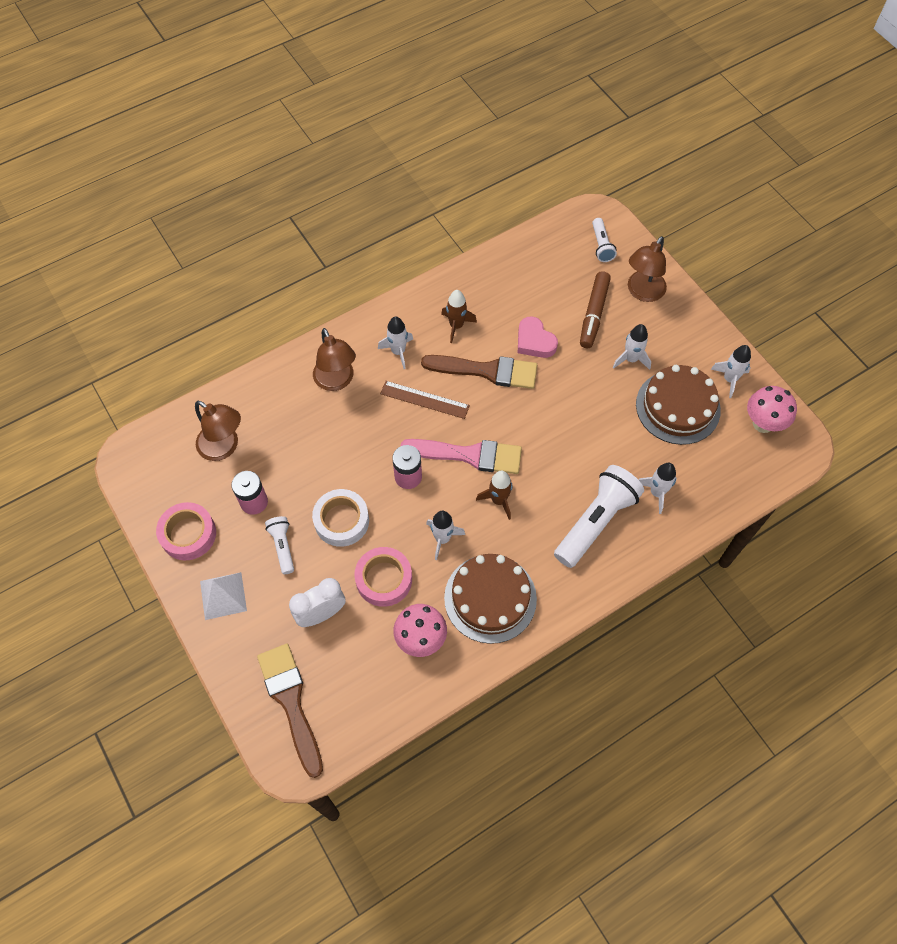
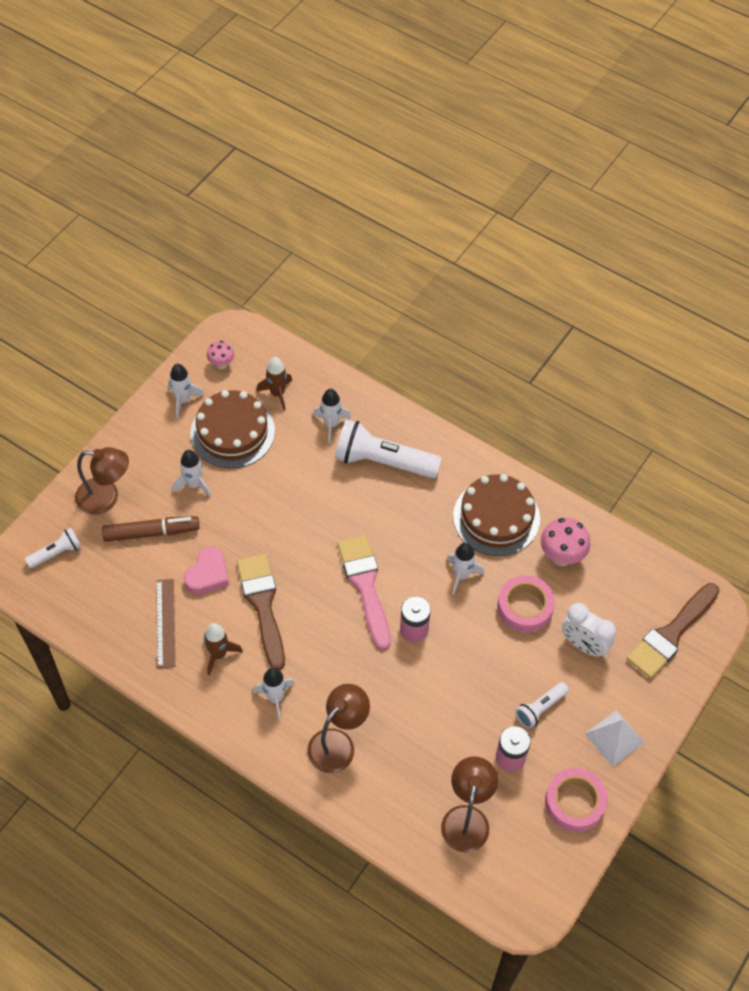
camera: 115 degrees left, 5 degrees down
white tape [312,489,369,547] -> none
brown ruler [380,381,470,419] -> brown ruler moved to [156,579,175,668]
brown rocket [476,471,512,520] -> brown rocket moved to [256,357,292,411]
pink mushroom [747,386,797,433] -> pink mushroom [207,341,234,369], size x0.60

